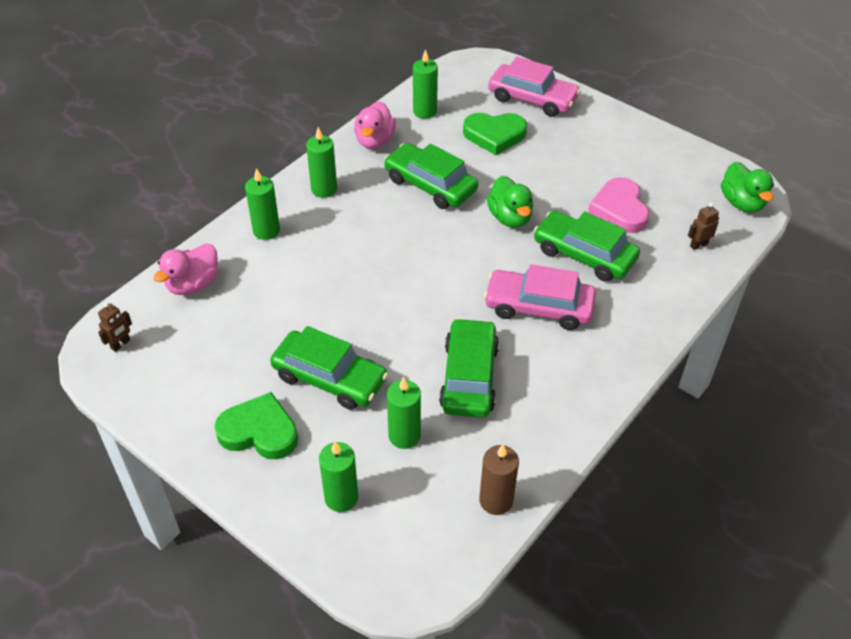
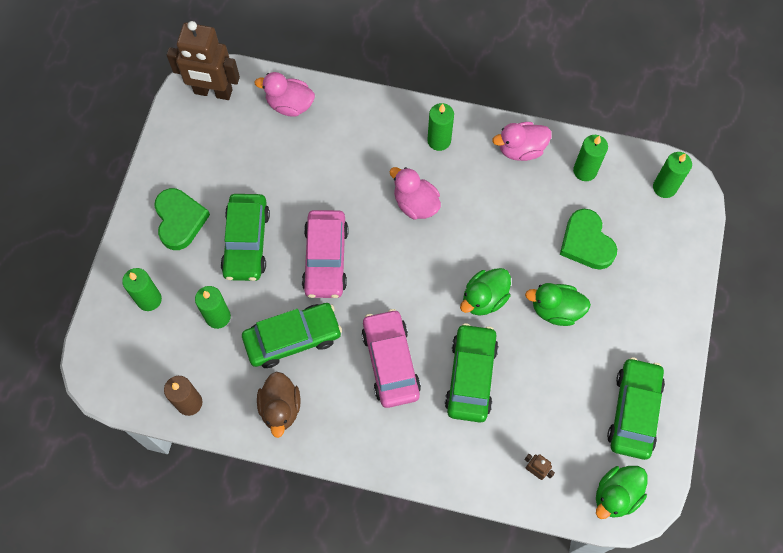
camera: 65 degrees right, 20 degrees up
brown robot [98,303,132,352] -> brown robot [167,21,240,100], size x2.41
green candle [245,168,280,240] -> green candle moved to [653,152,692,198]
green car [384,143,478,209] -> green car moved to [607,357,665,460]
pink car [488,57,581,117] -> pink car moved to [302,210,348,298]
pink heart [588,177,649,233] -> none
none -> brown duck [257,372,301,438]
none -> pink duck [389,167,441,220]
none -> green duck [525,283,591,326]

